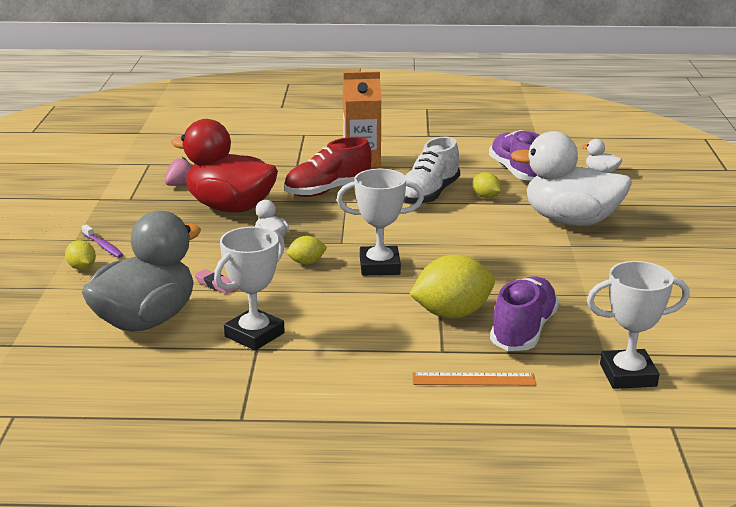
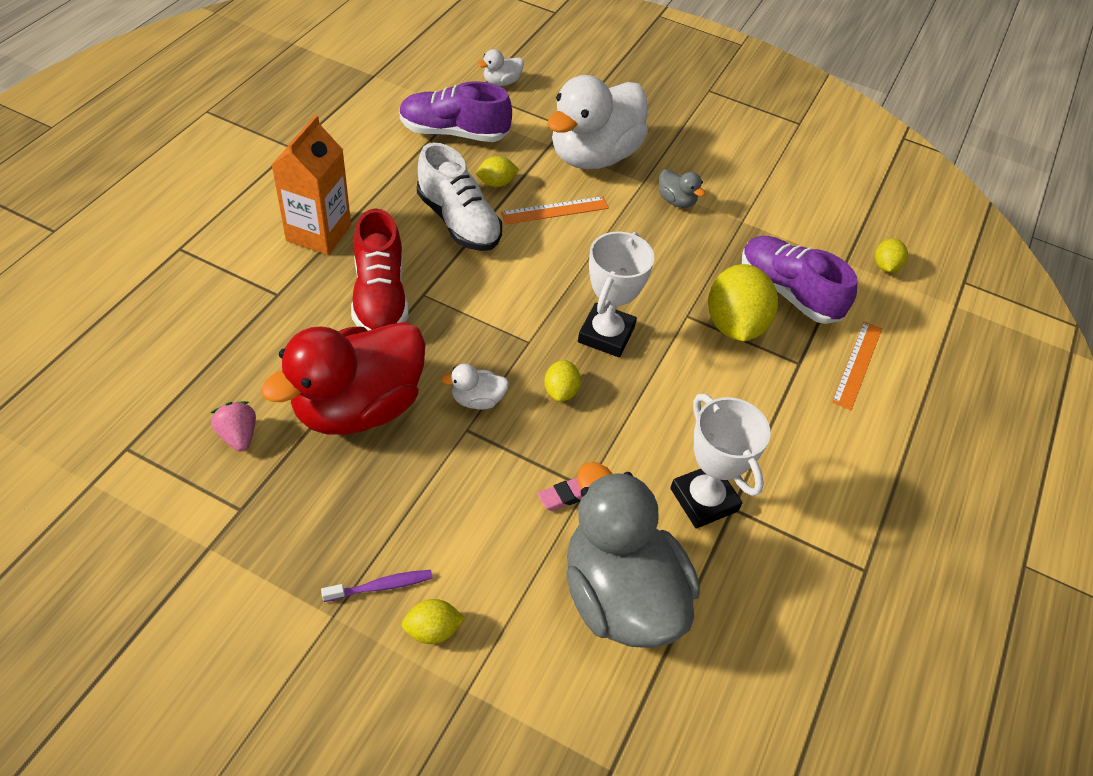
camera: 70 degrees left, 25 degrees up
white trophy [587,261,690,389] -> yellow lemon [875,238,908,273]
none -> orange ruler [501,196,609,225]
none -> grey duck [659,169,705,208]

